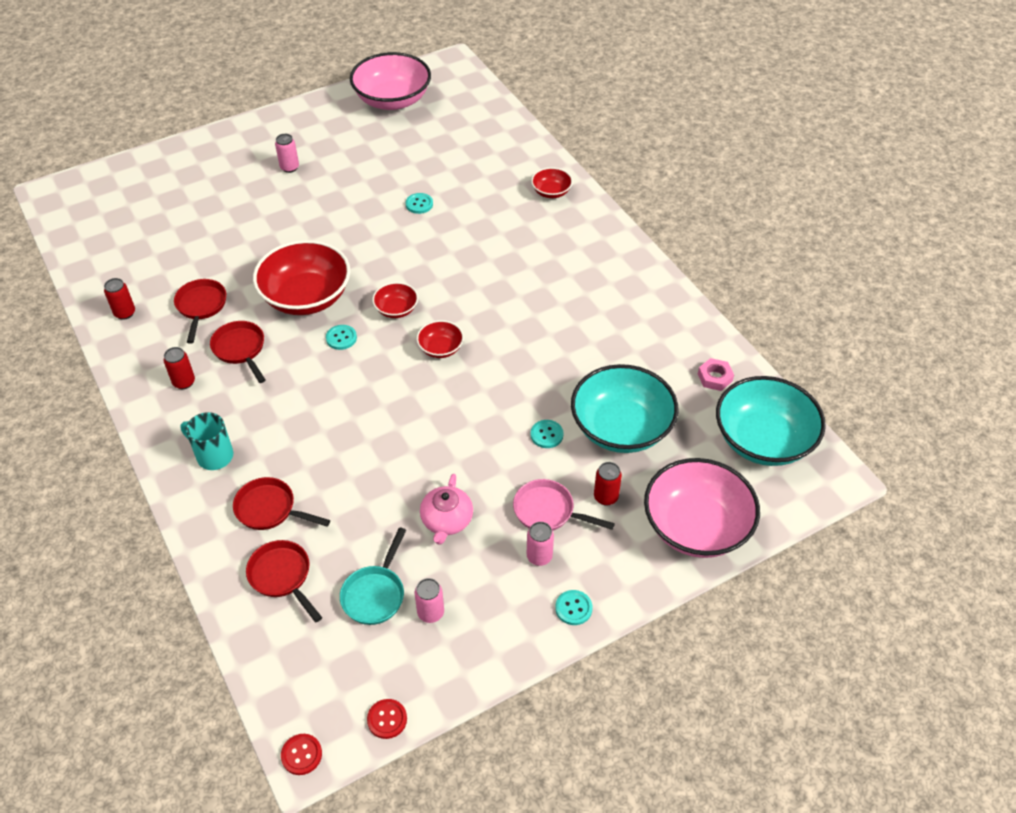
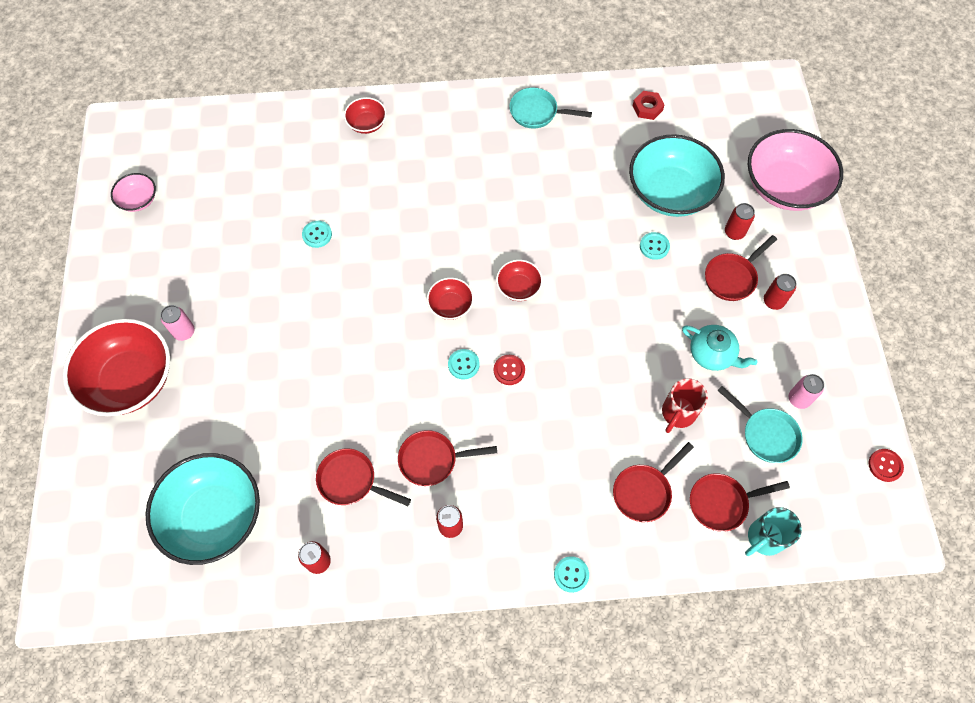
camera: 65 degrees left, 15 degrees up
turquoise mug [180,412,233,470] -> turquoise mug moved to [745,507,802,556]
red bowl [253,240,350,315] -> red bowl moved to [63,319,170,416]
red button [281,734,322,775] -> red button moved to [494,355,525,385]
pink bowl [350,52,431,110] -> pink bowl [111,173,156,212], size x0.47
pink teapot [420,474,473,545] -> turquoise teapot [682,325,757,371]
pink pan [513,479,615,531] -> red pan [705,235,777,301]
pink can [527,522,554,566] -> red can [764,274,796,310]
turquoise button [555,590,593,625] -> turquoise button moved to [554,556,589,593]
pink nut [698,358,734,391] -> red nut [633,91,665,120]
turquoise bowl [716,376,826,466] -> turquoise bowl moved to [145,453,260,565]
none -> turquoise pan [509,88,592,129]
none -> red mug [662,378,708,433]

